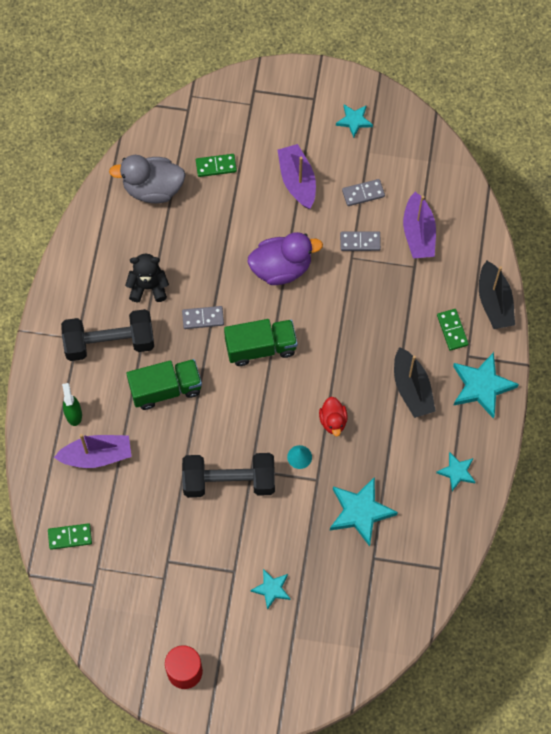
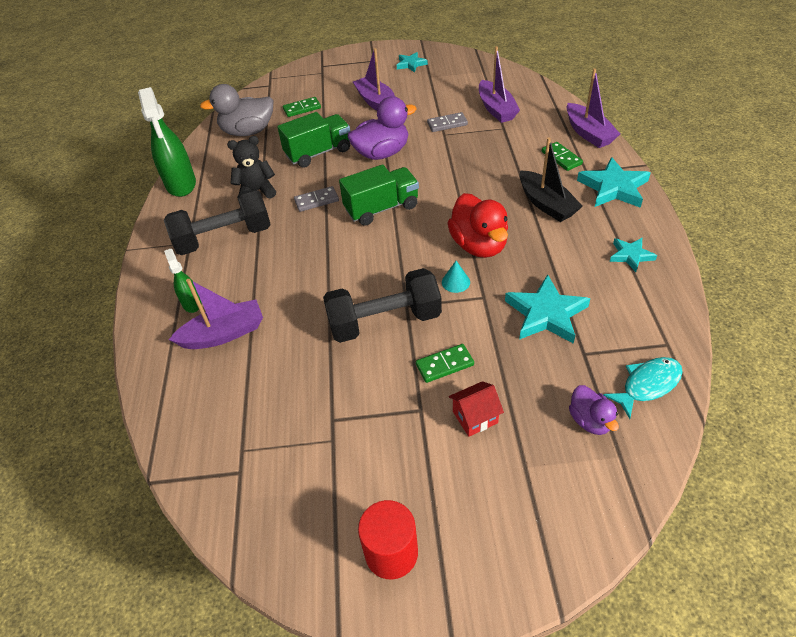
camera: 10 degrees left, 20 degrees down
green domino [48,523,92,550] -> green domino moved to [416,344,474,383]
green truck [127,359,202,410] -> green truck moved to [277,112,350,168]
turquoise star [250,569,291,610] -> red house [449,381,504,437]
red duck [319,397,348,436] -> red duck [447,193,508,258], size x1.78
grey domino [342,179,385,206] -> none
black boat [479,260,515,329] -> purple boat [566,68,620,148]
none -> green spray bottle [138,87,196,197]
none -> purple duck [569,385,619,435]
none -> turquoise fish [603,357,682,419]

